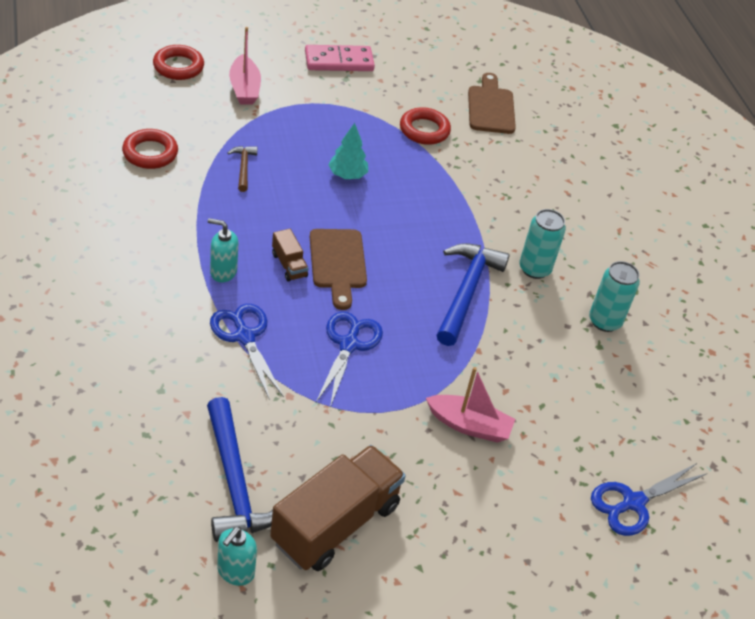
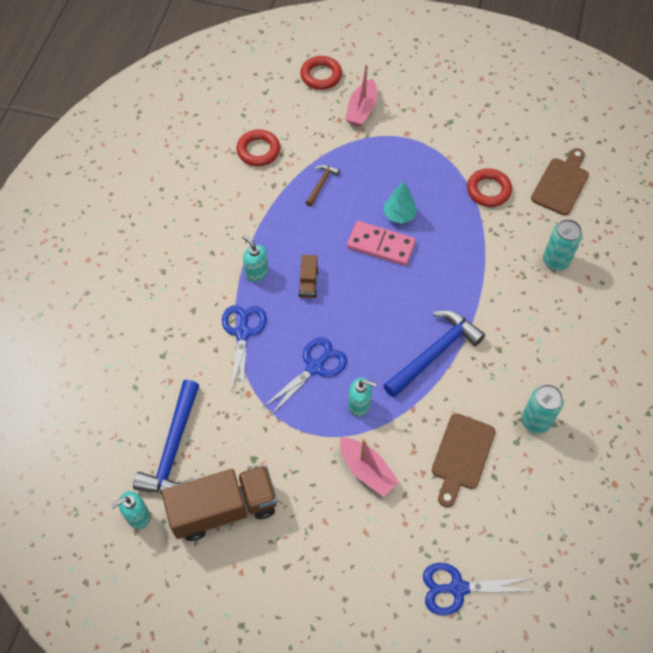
camera: 35 degrees right, 15 degrees up
pink domino [305,45,375,71] -> pink domino moved to [347,221,416,266]
brown cutting board [310,229,367,310] -> brown cutting board moved to [432,413,495,508]
turquoise can [519,209,566,279] -> turquoise can moved to [543,219,582,271]
none -> turquoise soap dispenser [348,378,377,417]

